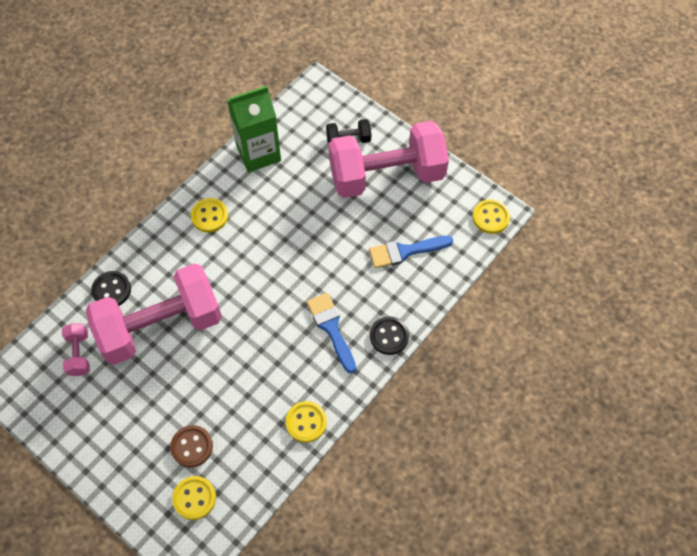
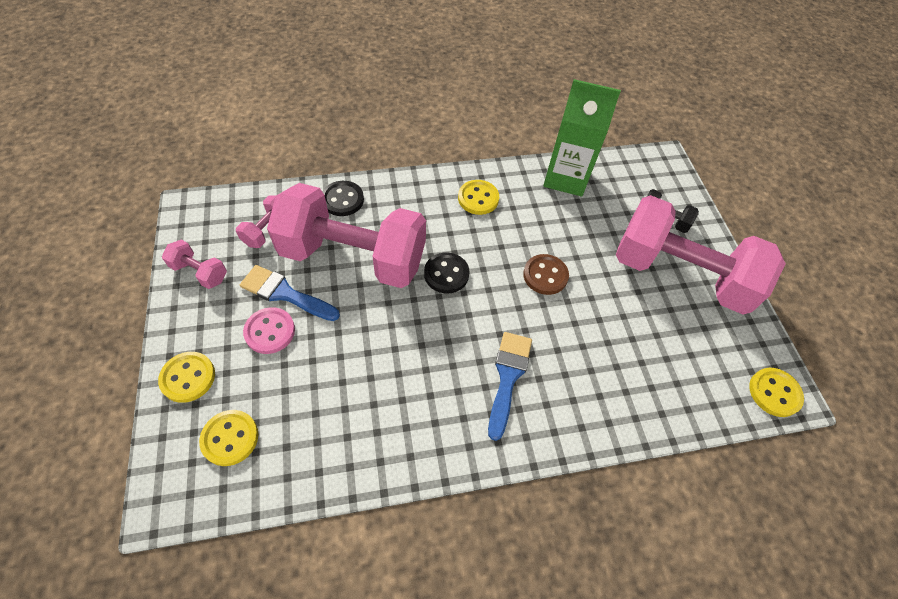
camera: 35 degrees right, 5 degrees down
brown button [170,425,213,468] -> brown button moved to [523,254,569,295]
yellow button [286,401,327,443] -> yellow button moved to [158,352,215,403]
blue brush [369,236,453,268] -> blue brush moved to [240,265,340,321]
black button [370,316,409,355] -> black button moved to [424,252,470,293]
none -> pink dumbbell [162,240,227,289]
none -> pink button [243,307,295,354]

